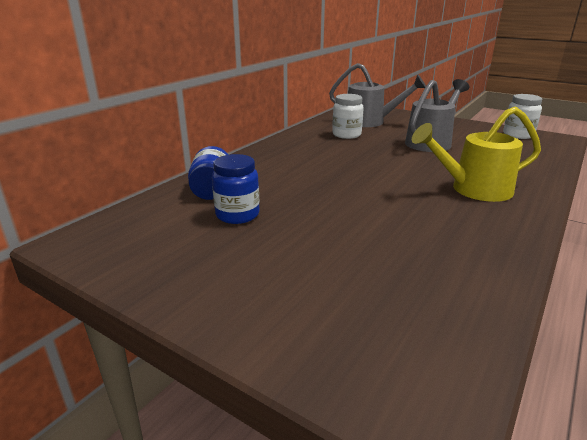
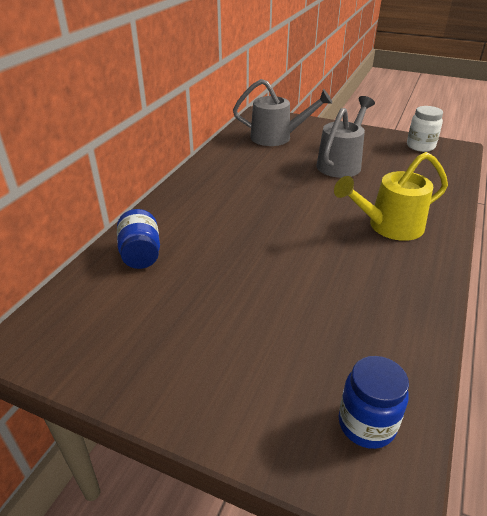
camera: 10 degrees left, 10 degrees up
blue jar [212,154,259,224] -> blue jar moved to [339,356,409,449]
white jar [332,94,364,139] -> none

